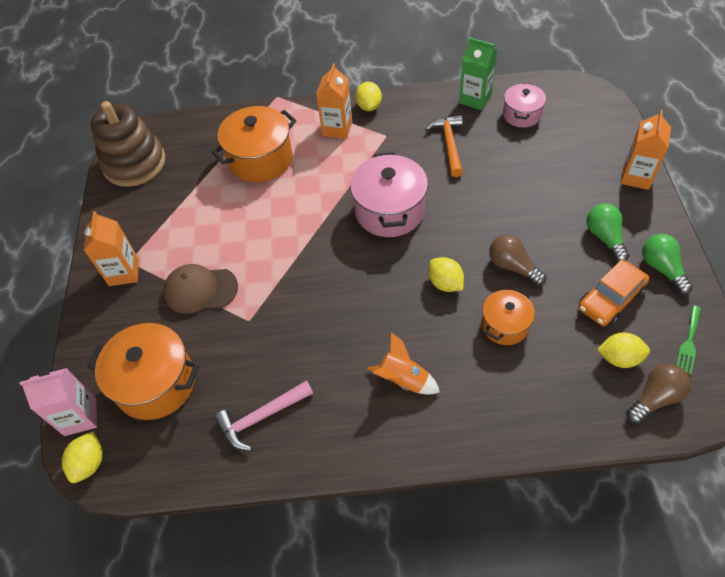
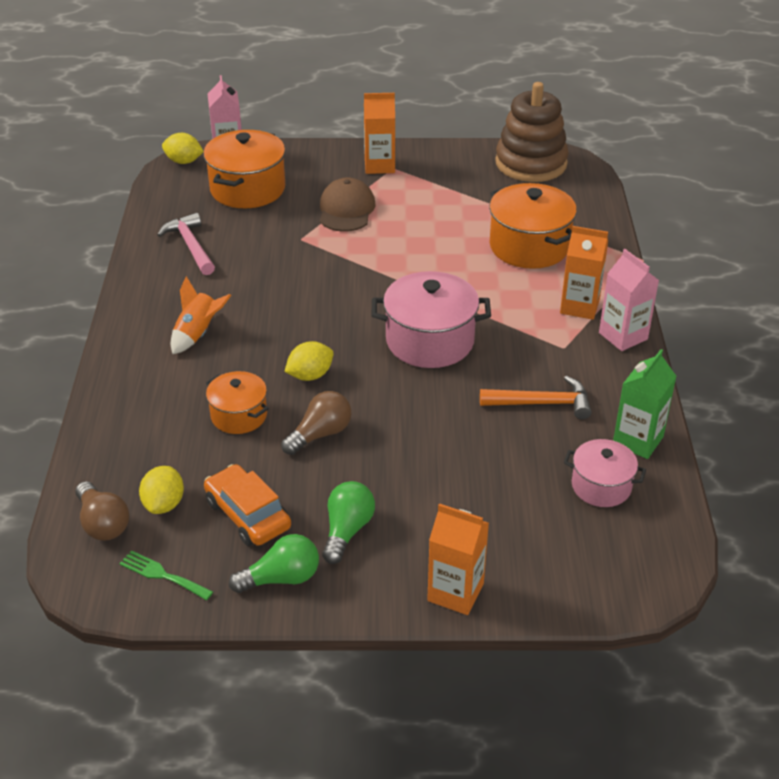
camera: 90 degrees right, 15 degrees down
yellow lemon [355,82,382,111] -> pink carton [599,249,659,351]
green light bulb [587,203,629,262] -> green light bulb turned 60 degrees counterclockwise [322,481,375,564]

